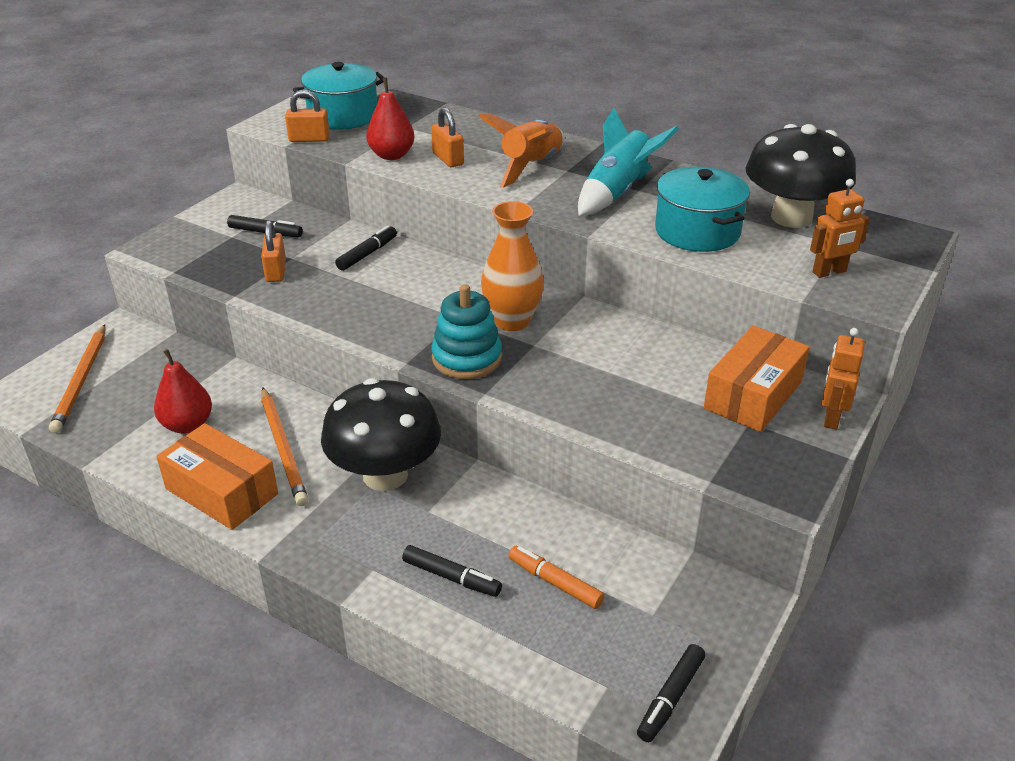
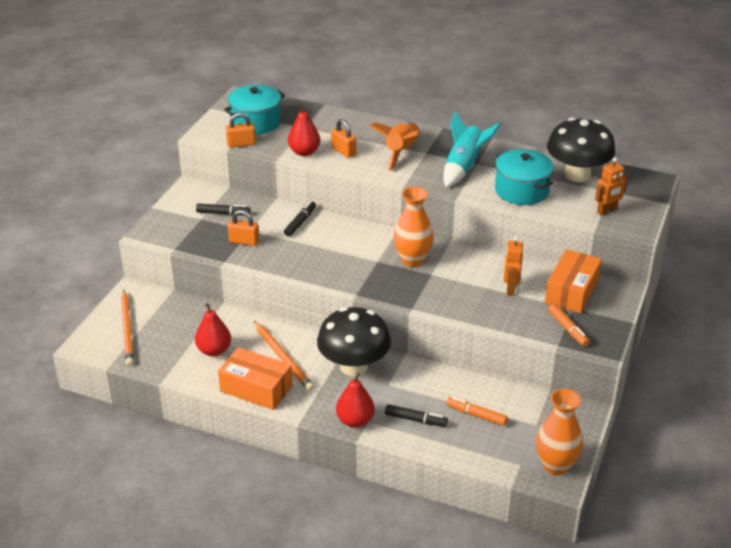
camera: 10 degrees left, 0 degrees up
orange padlock [261,220,286,282] -> orange padlock turned 60 degrees counterclockwise [228,210,260,246]
turquoise stacking toy [431,284,502,379] -> none
black marker [637,644,706,742] -> orange vase [536,389,583,475]
orange robot [822,328,865,430] -> orange robot moved to [503,237,523,295]
none -> red pear [336,373,375,428]
none -> orange marker [548,304,590,346]

